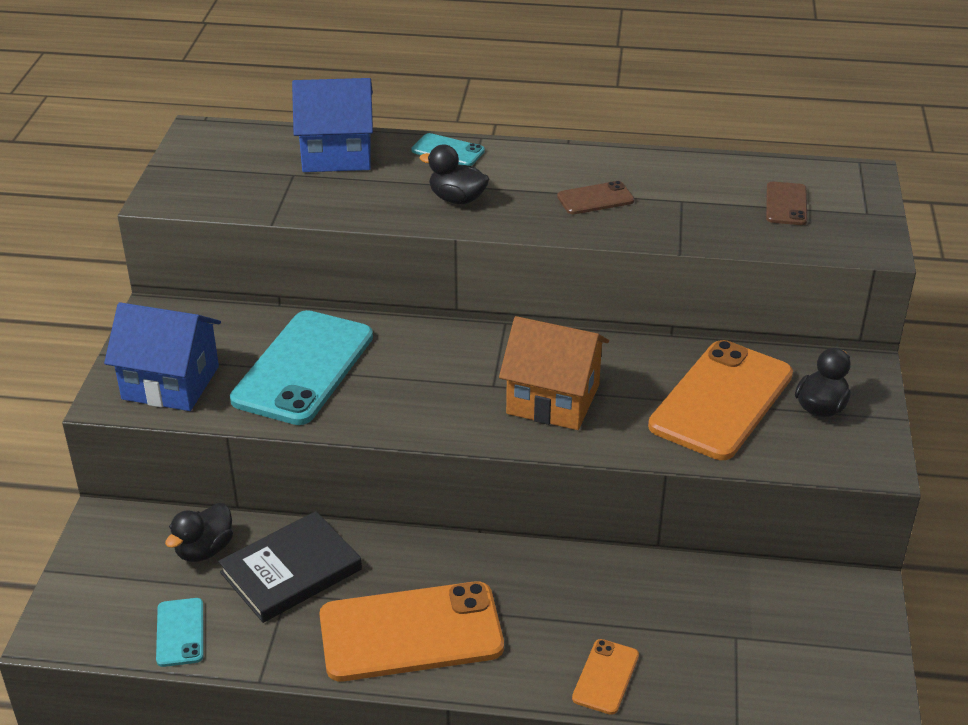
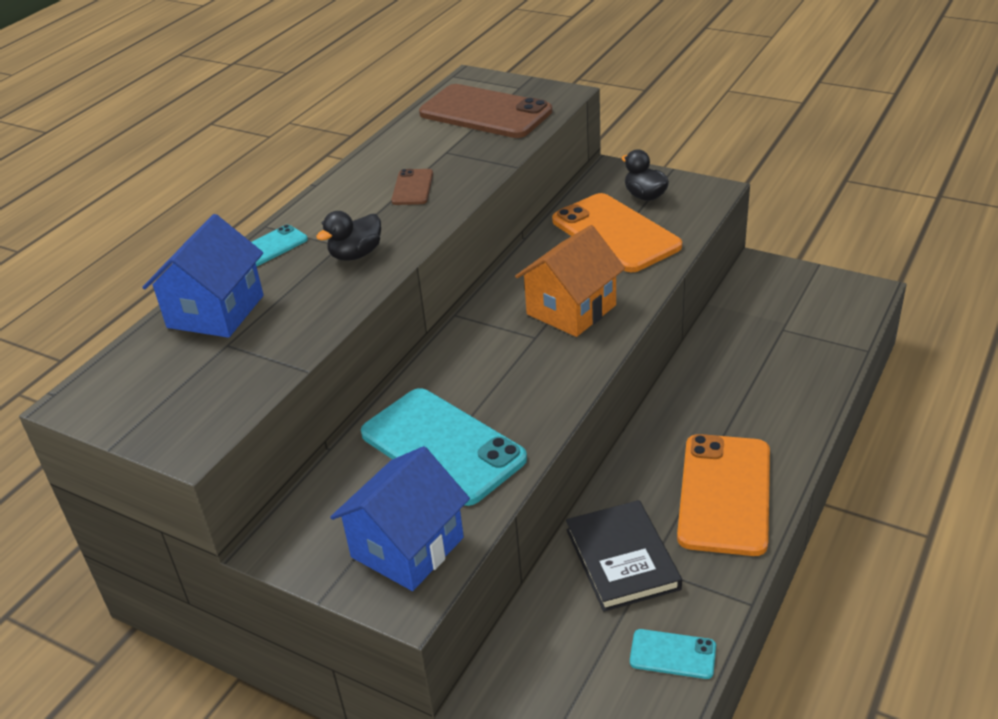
camera: 65 degrees left, 0 degrees up
black duck [165,503,233,562] -> none
orange phone [572,639,639,715] -> none
brown phone [766,181,807,225] -> brown phone [419,84,552,138], size x2.14

